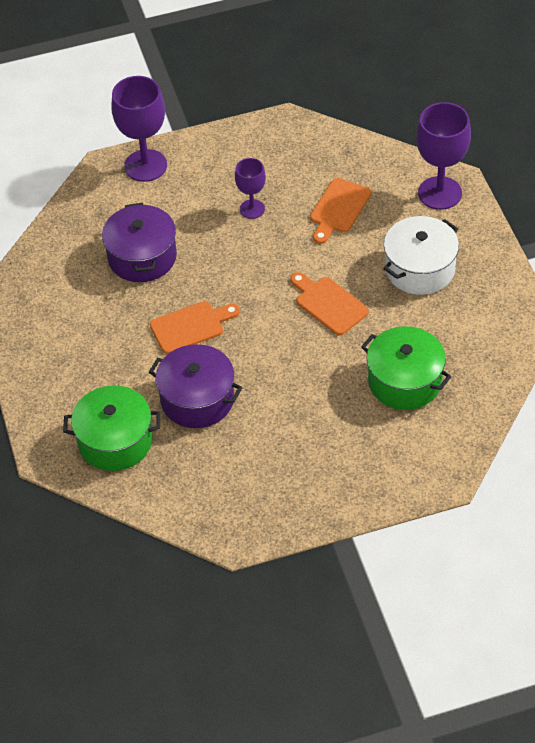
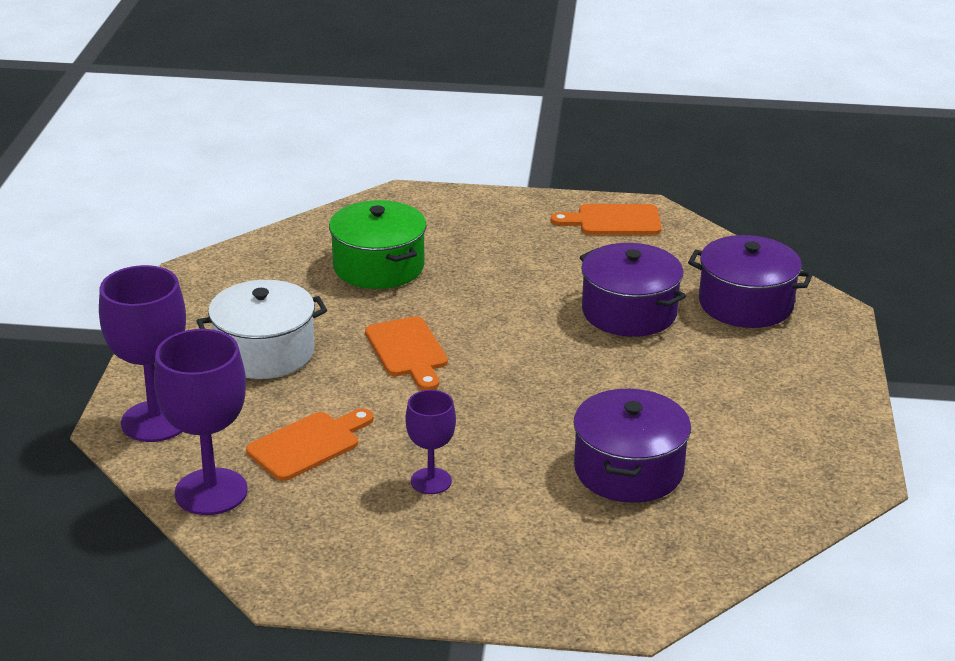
camera: 160 degrees left, 20 degrees down
green pot [63,385,160,471] -> purple pot [688,235,813,328]
purple goblet [111,76,167,182] -> purple goblet moved to [154,329,248,515]
orange cutting board [150,301,240,354] -> orange cutting board moved to [551,204,662,235]

